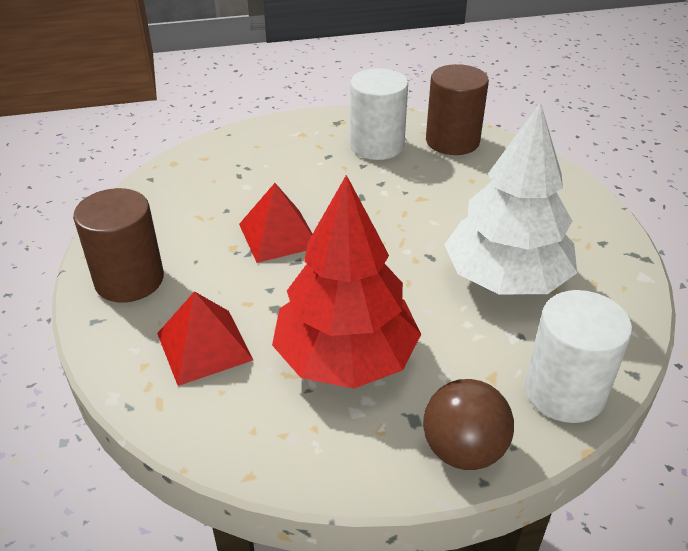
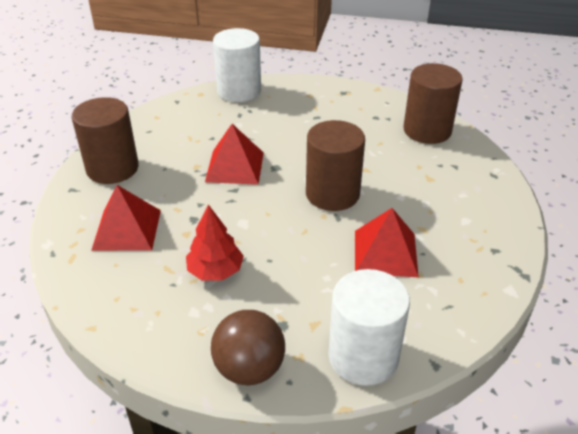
camera: 25 degrees right, 0 degrees up
red tree [272,175,421,389] -> red tree [186,204,244,281], size x0.50
white cylinder [350,68,408,160] -> white cylinder moved to [213,28,261,102]
white tree [444,102,577,295] -> red pyramid [355,208,419,277]
none -> brown cylinder [306,120,365,211]

